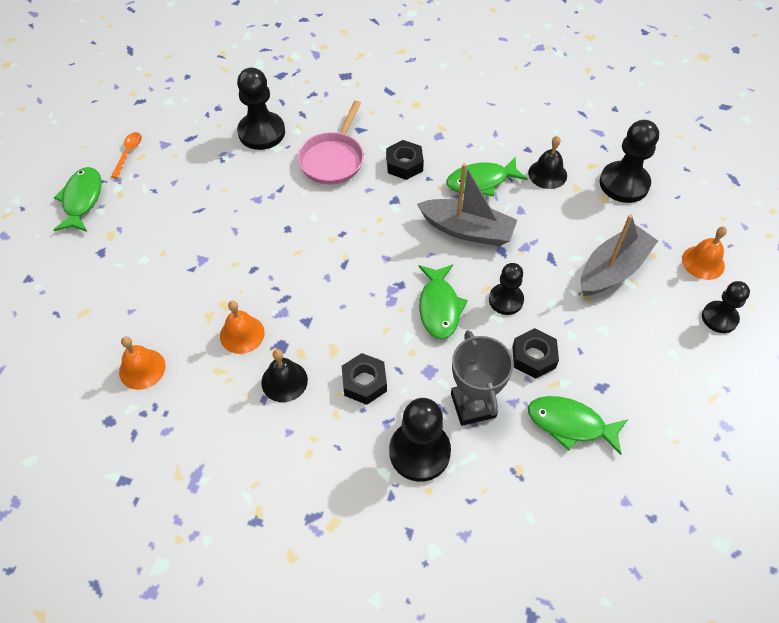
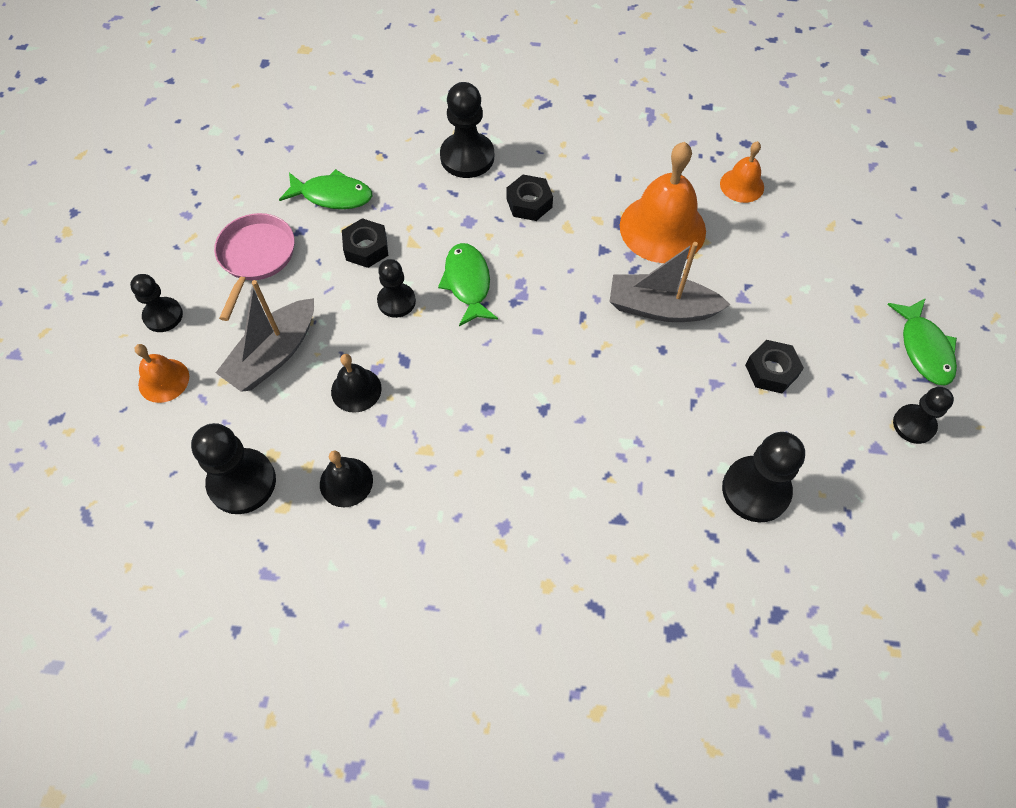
camera: 170 degrees right, 5 degrees up
orange spoon [111,132,142,178] -> black pawn [893,387,954,444]
orange bell [220,301,265,354] -> orange bell [620,142,706,263], size x1.90
black bell [261,349,308,402] -> black bell moved to [331,354,382,413]
pink pan [298,101,364,185] -> pink pan moved to [214,213,295,321]
black nut [386,140,424,180] -> black nut moved to [745,340,804,393]
grey boat [417,163,517,246] -> grey boat moved to [609,242,731,322]
green fish [447,157,528,196] -> none
grey trophy [451,330,513,426] -> none

